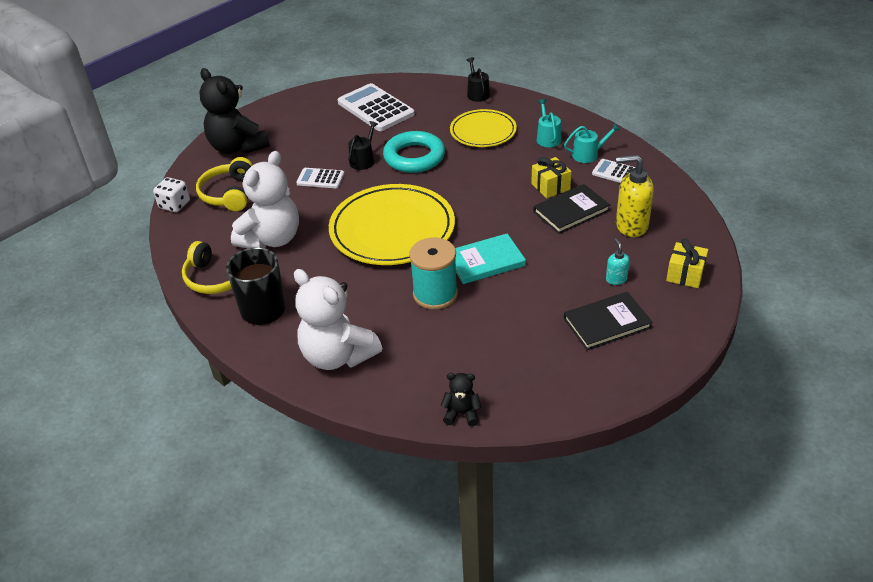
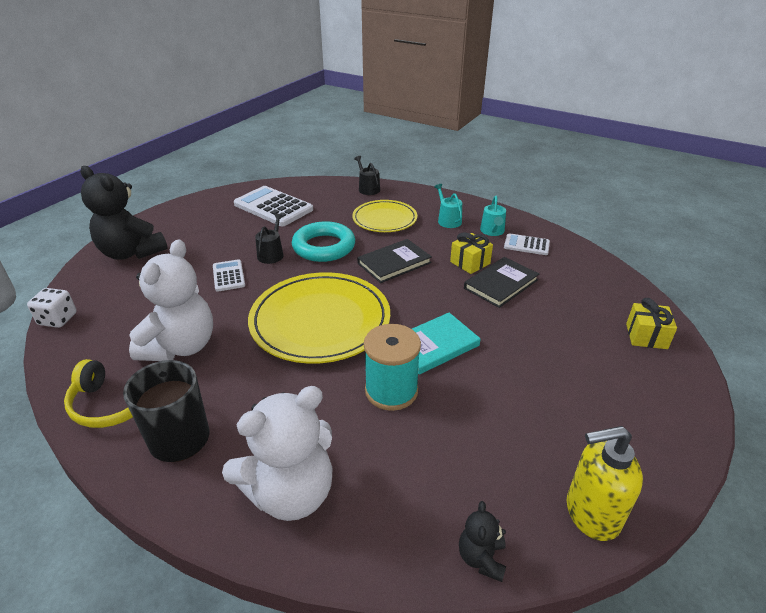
camera: 15 degrees left, 5 degrees down
yellow headphones [196,157,253,211] -> none
white teddy bear [294,269,382,370] -> white teddy bear turned 60 degrees counterclockwise [222,386,332,521]
white calculator [296,168,344,188] -> white calculator turned 75 degrees clockwise [213,259,245,292]
black teddy bear [440,373,481,426] -> black teddy bear turned 75 degrees counterclockwise [459,501,506,582]
turquoise watering can [564,123,620,163] -> turquoise watering can turned 120 degrees clockwise [480,195,506,236]
black book [564,292,653,350] -> black book moved to [357,239,432,283]
turquoise soap dispenser [606,238,630,285] -> none
yellow soap dispenser [616,155,654,237] -> yellow soap dispenser moved to [567,426,643,541]

